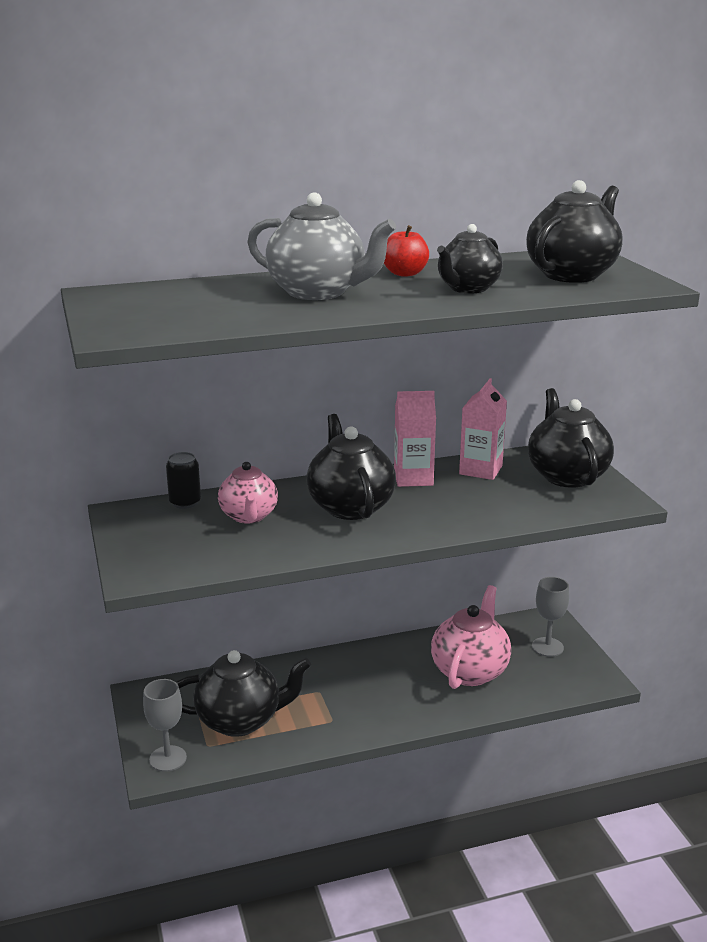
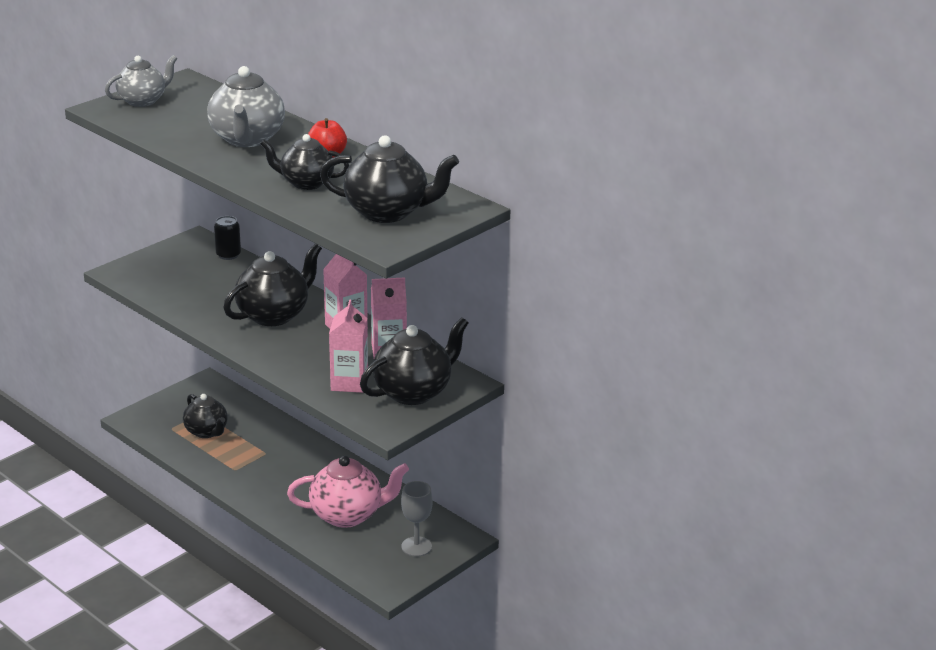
camera: 60 degrees right, 5 degrees up
grey goblet [143,679,187,772] -> none
black teapot [176,650,311,737] -> black teapot [183,394,228,438], size x0.66
pink teapot [218,462,278,524] -> none
none -> grey teapot [105,55,177,107]
none -> pink carton [329,300,368,393]

